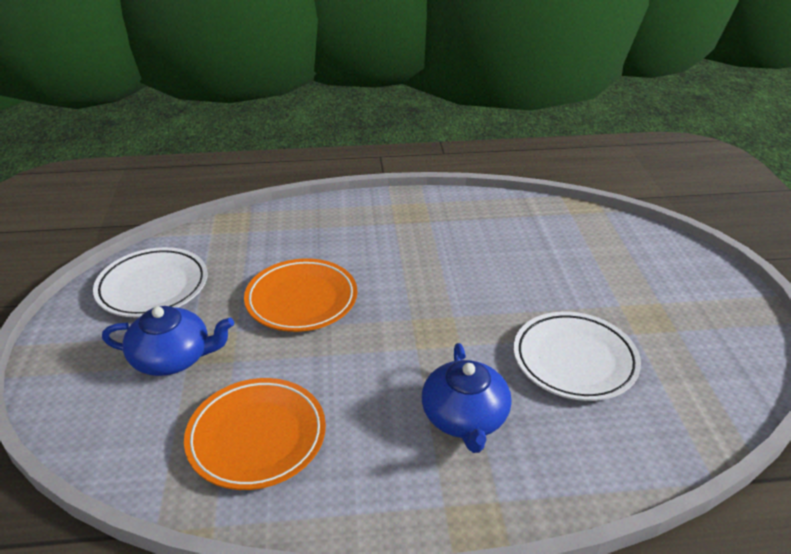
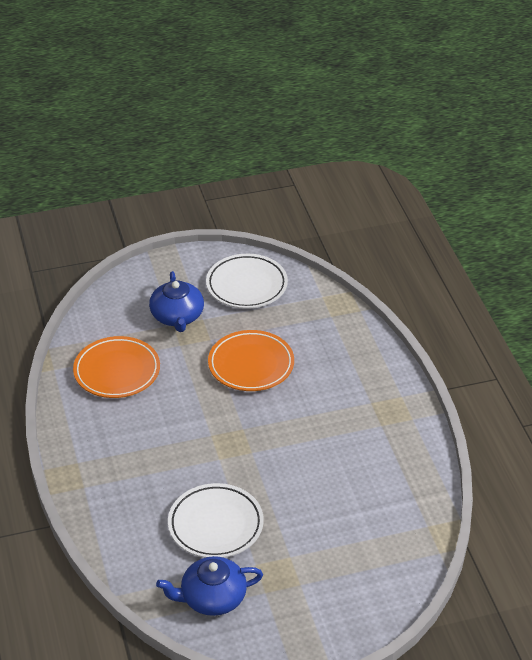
camera: 80 degrees right, 5 degrees up
blue teapot [422,343,512,453] -> blue teapot moved to [156,556,263,616]

